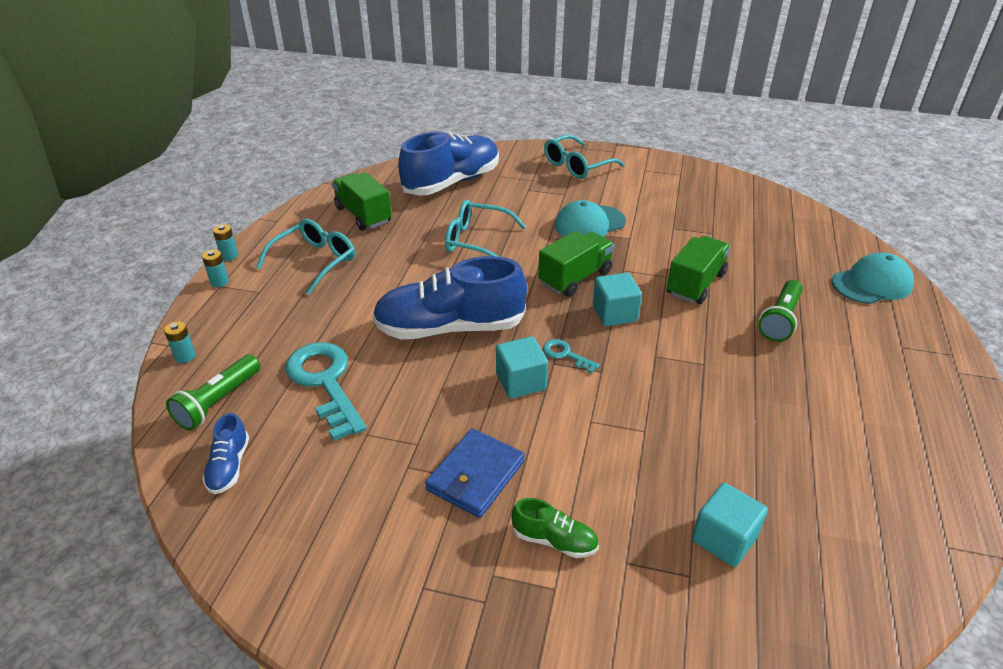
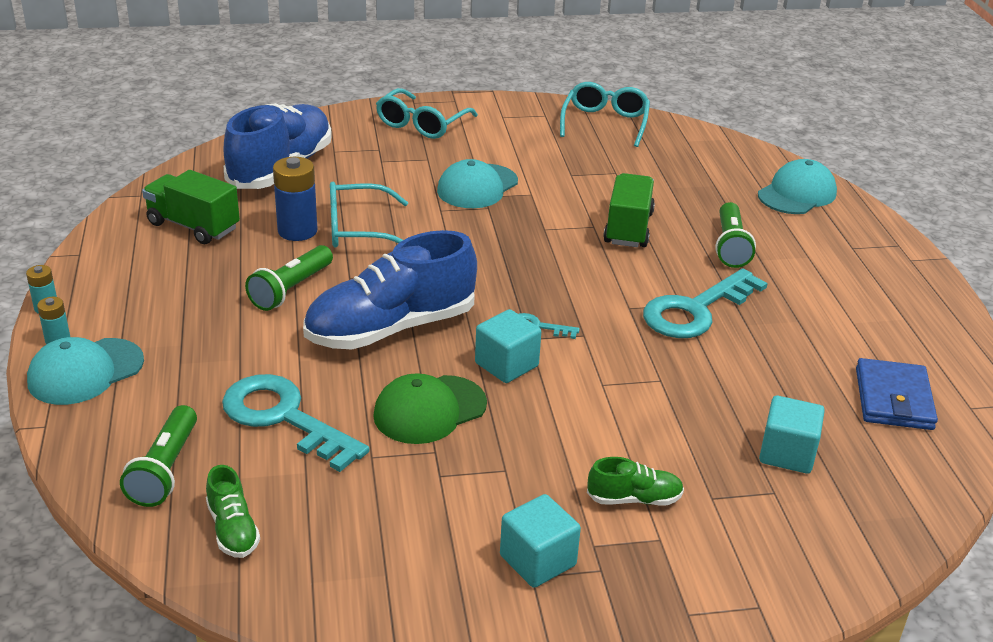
camera: 25 degrees left, 5 degrees down
turquoise battery [164,321,196,363] -> none
blue shoe [202,413,249,494] -> green shoe [206,465,260,558]
turquoise glasses [256,219,355,295] -> turquoise glasses moved to [560,82,650,147]
blue wallet [425,428,525,518] -> blue wallet moved to [856,358,938,430]
green truck [538,231,615,297] -> none
turquoise cube [593,273,642,326] -> turquoise cube moved to [500,494,581,588]
none -> turquoise cap [27,337,144,405]
none -> green flashlight [245,245,333,311]
none -> blue battery [273,157,318,241]
none -> green cap [373,373,487,444]
none -> turquoise key [643,268,768,338]

